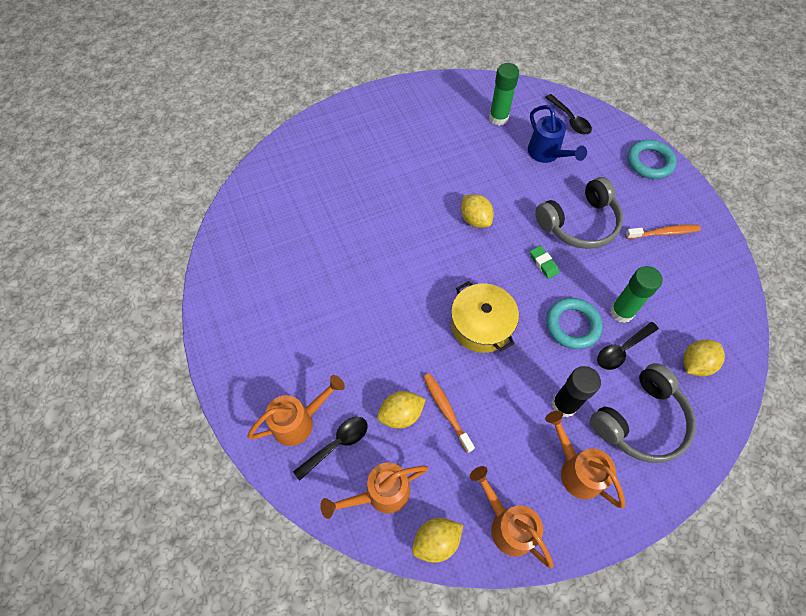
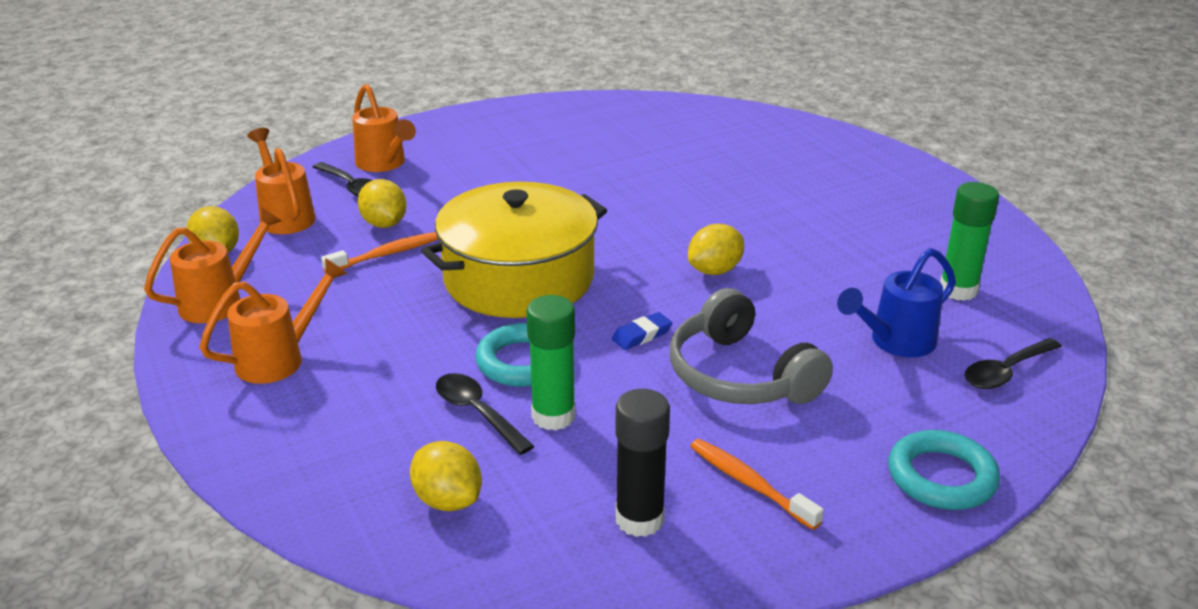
camera: 85 degrees right, 30 degrees down
yellow pot [451,281,519,353] -> yellow pot [421,182,607,318], size x1.57
green eraser [530,246,559,279] -> blue eraser [612,312,672,350]
black glue stick [552,366,601,418] -> black glue stick moved to [615,389,670,537]
grey headphones [590,363,696,463] -> none
orange toothbrush [625,224,701,239] -> orange toothbrush turned 150 degrees clockwise [690,439,824,530]

